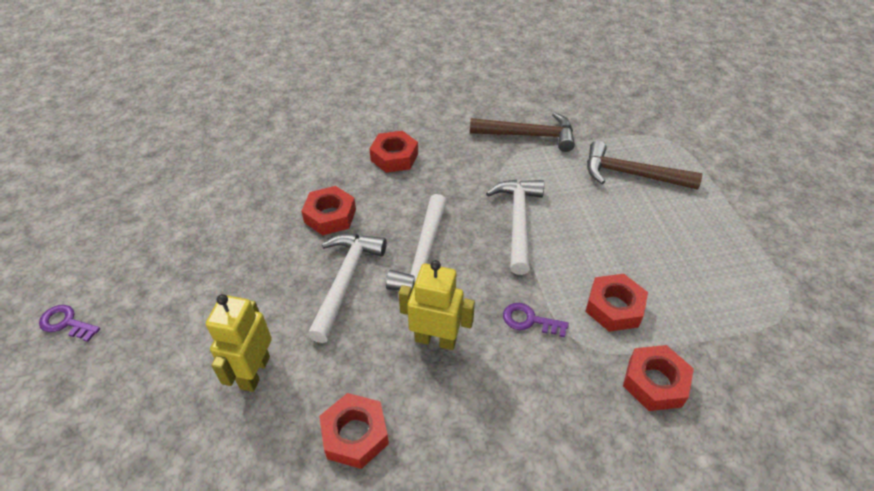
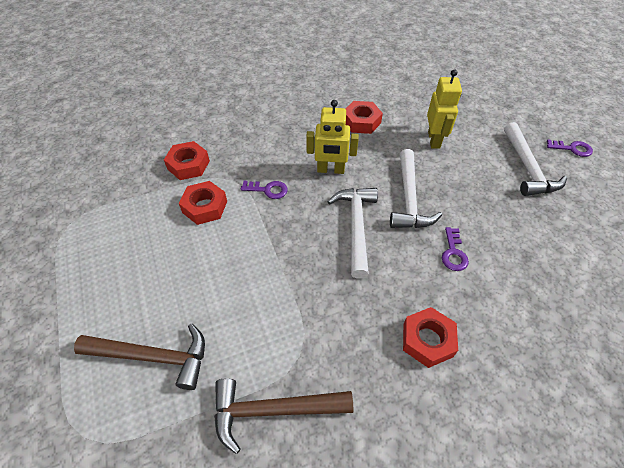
camera: 170 degrees right, 5 degrees up
red nut [302,186,356,235] -> purple key [442,227,469,271]
white hammer [486,180,544,275] -> white hammer moved to [504,122,567,196]

